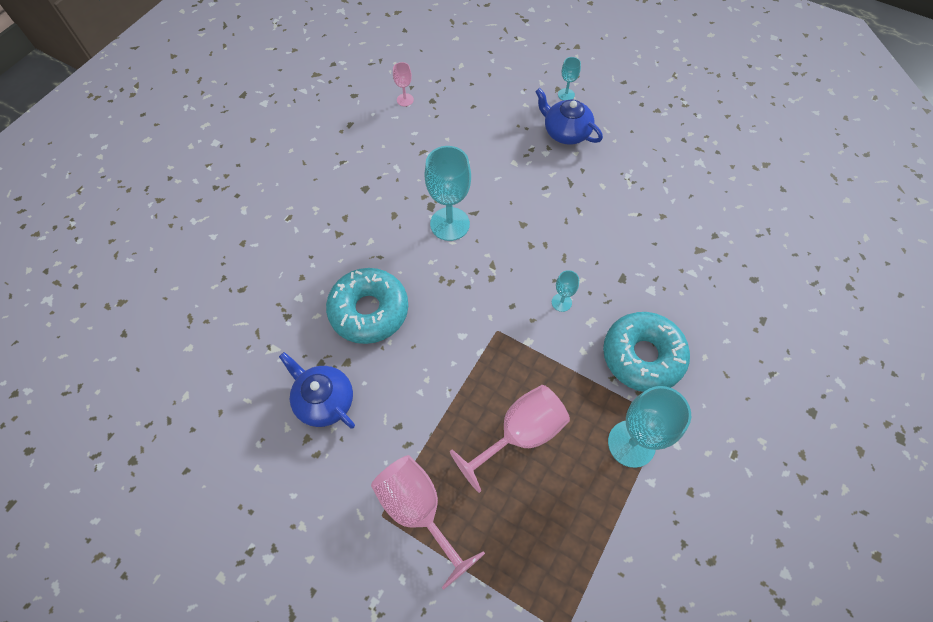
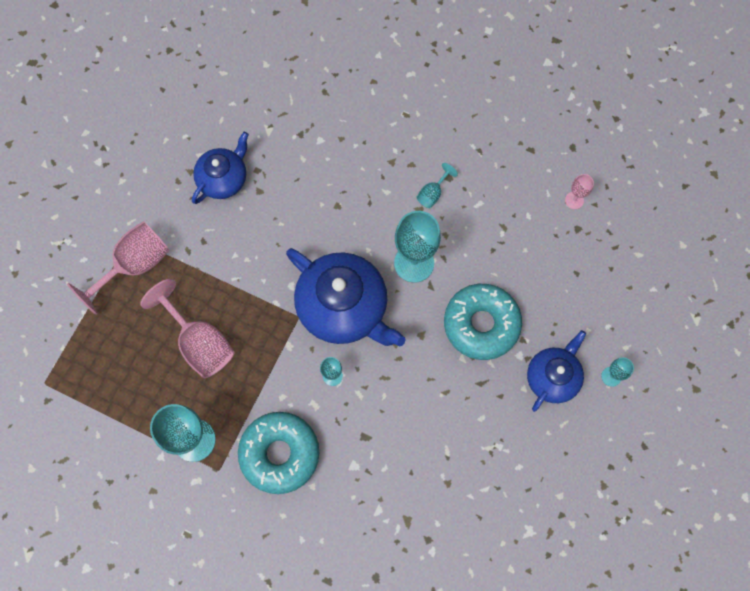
camera: 85 degrees right, 10 degrees up
turquoise donut [326,268,408,344] -> turquoise donut moved to [444,284,522,360]
none -> blue teapot [286,248,405,346]
none -> turquoise goblet [416,163,458,208]

